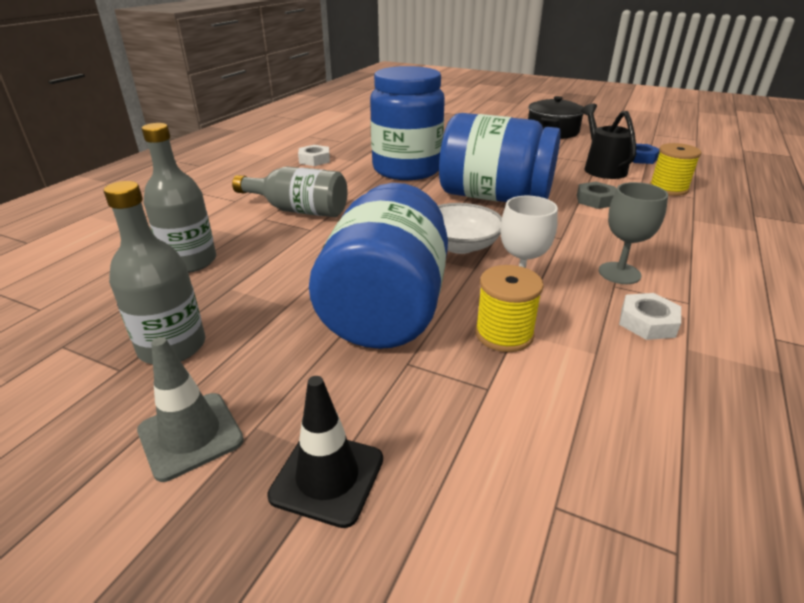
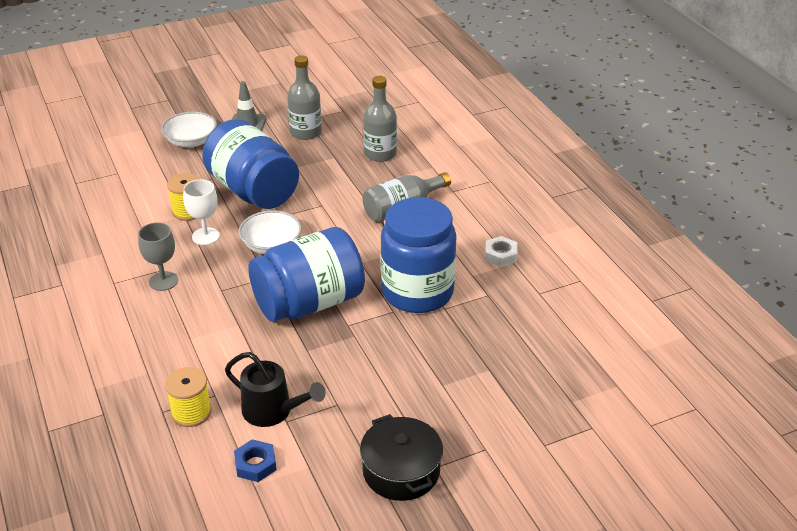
camera: 130 degrees right, 5 degrees up
black traffic cone [267,376,383,528] -> white bowl [161,111,217,147]
grey nut [577,182,616,209] -> none
white nut [619,293,681,340] -> none

